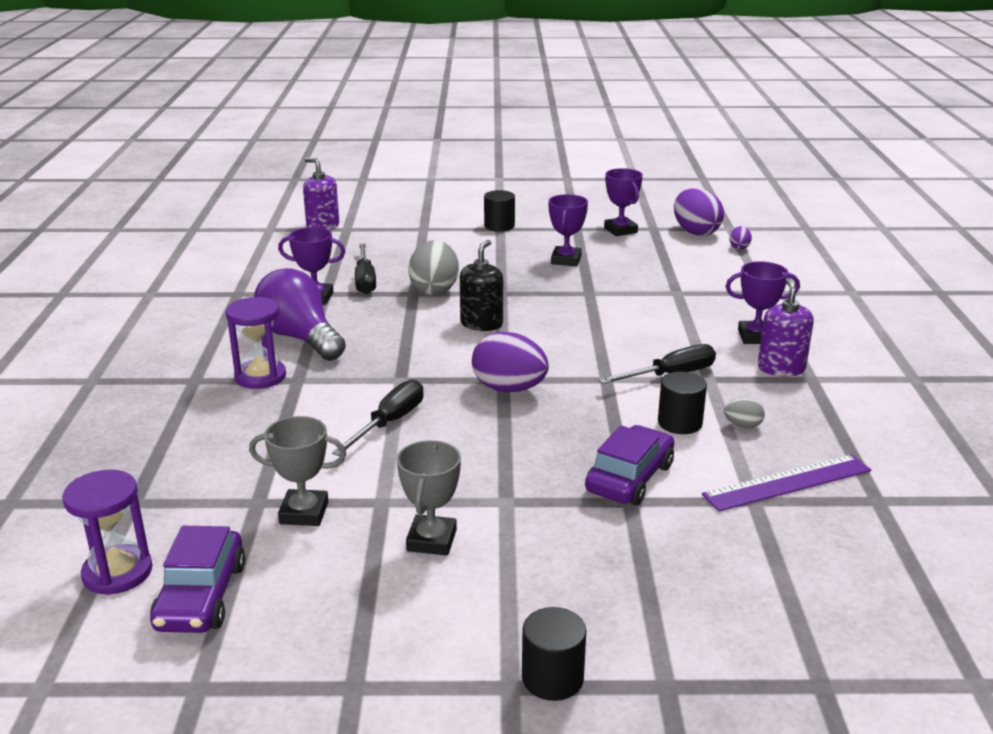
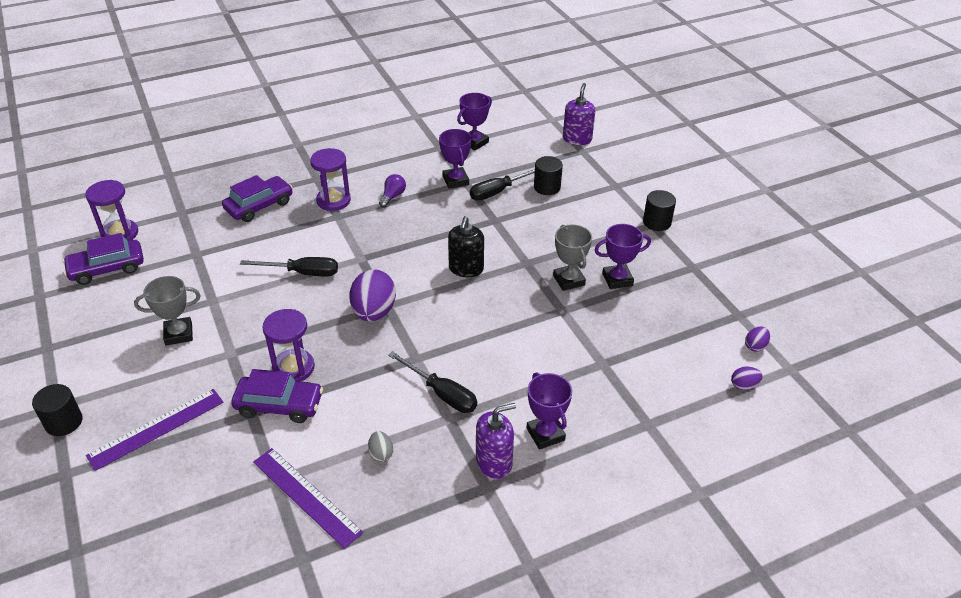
camera: 65 degrees right, 15 degrees up
grey trophy [249,416,346,526] -> grey trophy moved to [553,225,592,291]
purple light bulb [254,268,346,361] -> purple light bulb [379,174,406,208], size x0.44
grey egg [408,240,459,295] -> none
black soap dispenser [460,240,503,331] -> black soap dispenser turned 105 degrees clockwise [448,216,484,277]
purple trophy [604,168,643,236] -> purple trophy moved to [457,93,492,150]
black cylinder [658,372,707,434] -> black cylinder moved to [534,156,563,195]
purple egg [674,188,724,236] -> purple egg [745,326,770,352], size x0.47
none -> purple ruler [86,389,224,471]
none -> purple car [222,175,293,222]
none -> purple hourglass [262,309,315,382]

